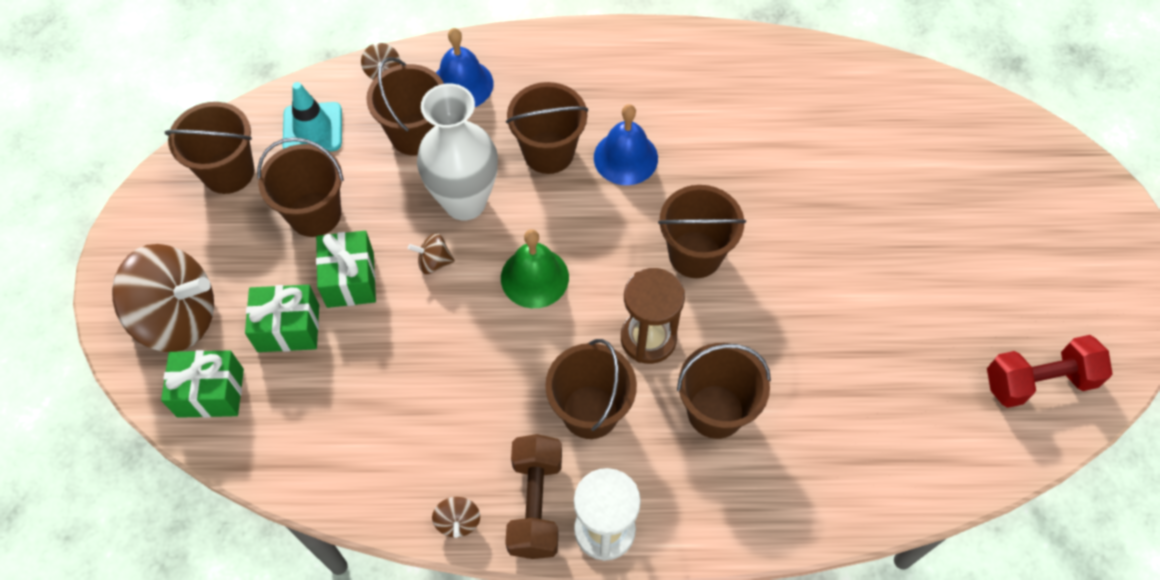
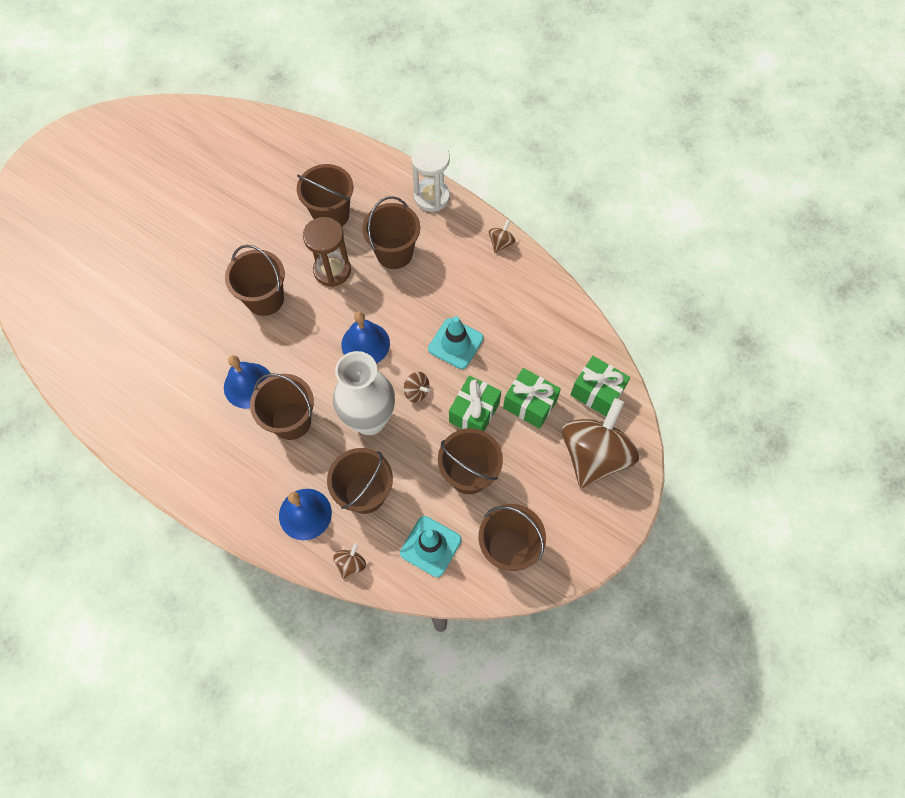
camera: 145 degrees left, 5 degrees up
brown spinning top [112,244,214,352] -> brown spinning top turned 75 degrees clockwise [562,398,639,488]
green bell [501,229,569,308] -> blue bell [341,311,390,363]
brown dumbbell [505,434,562,559] -> none
red dumbbell [987,335,1112,408] -> none
none -> turquoise traffic cone [428,316,484,369]

